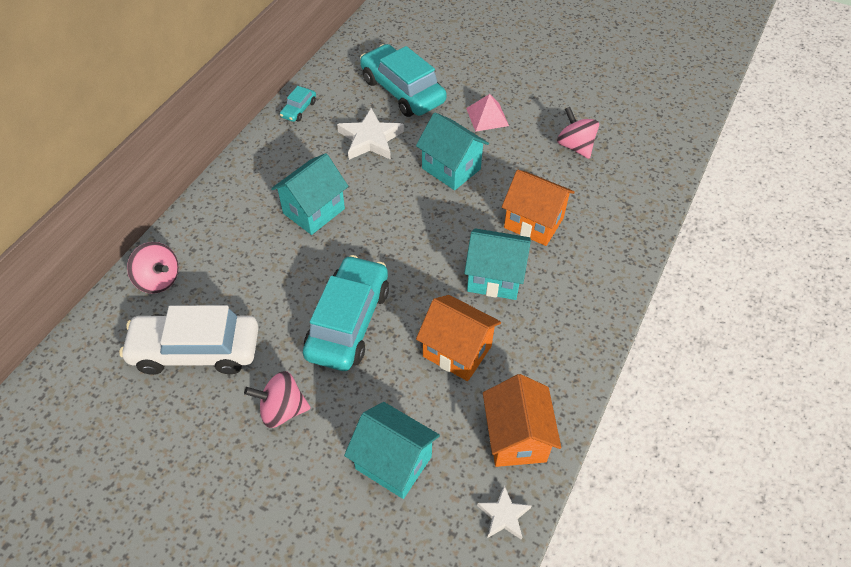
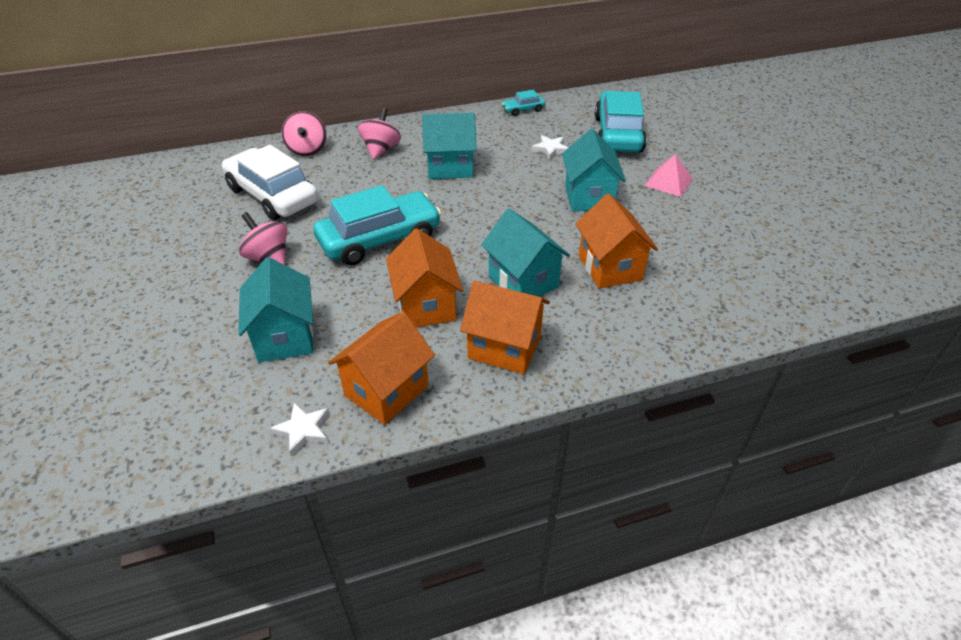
camera: 45 degrees right, 10 degrees down
white star [337,108,404,160] -> white star [532,135,569,160], size x0.58
pink spinning top [557,107,599,159] -> pink spinning top moved to [358,108,401,159]
none -> orange house [460,281,550,374]

